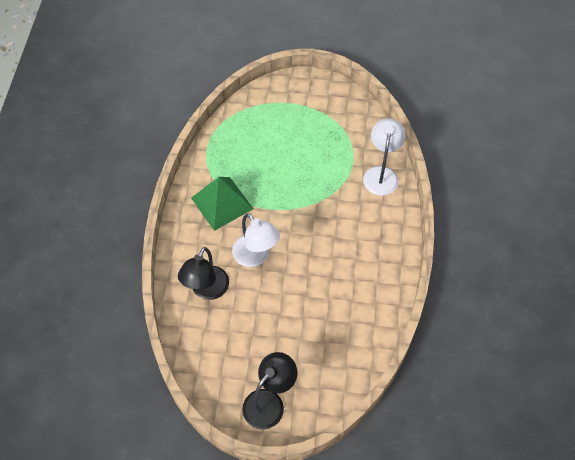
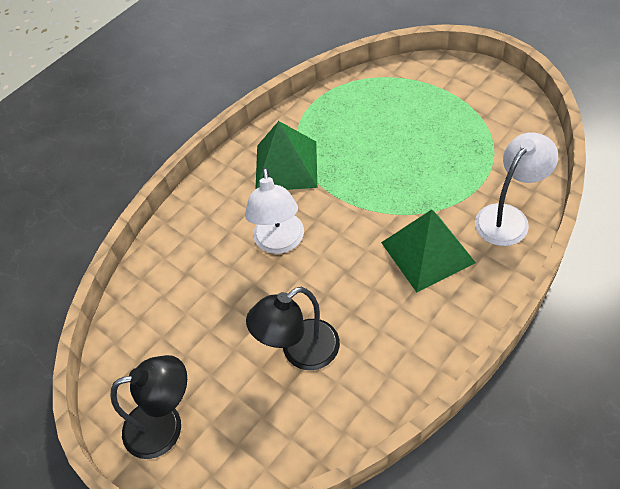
camera: 40 degrees right, 5 degrees down
black lamp [178,247,229,300] -> black lamp moved to [246,287,340,370]
none -> green pyramid [381,210,476,292]

